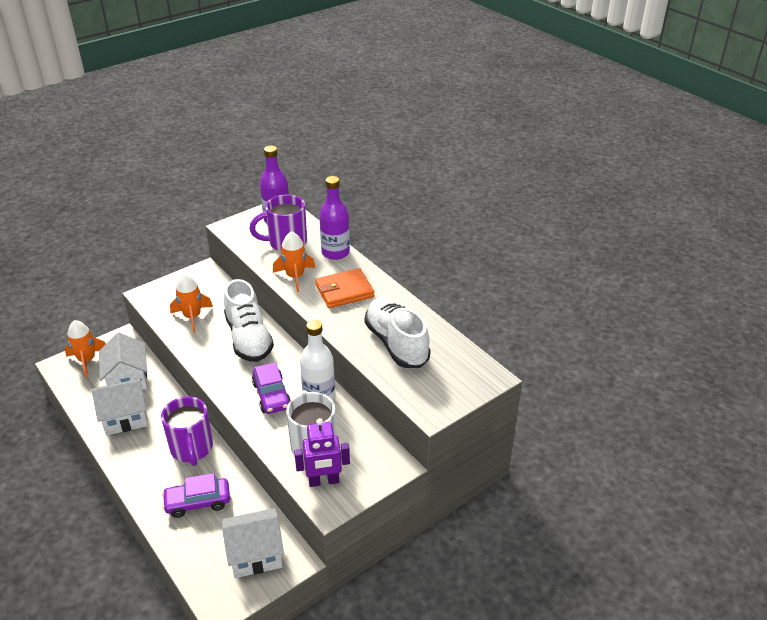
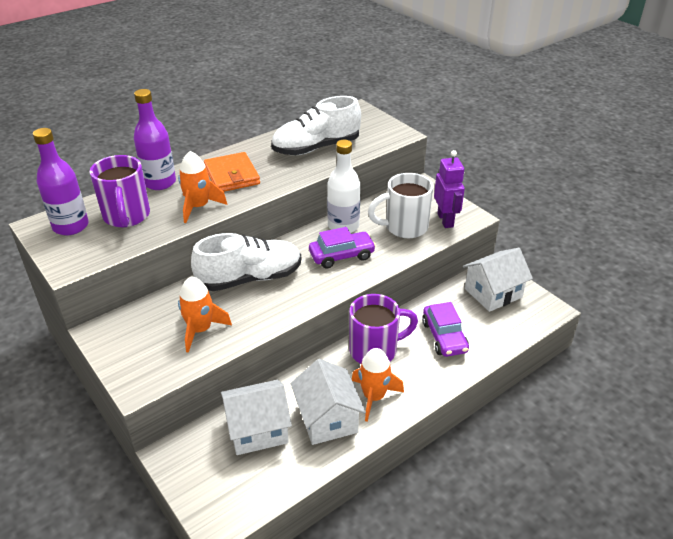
camera: 90 degrees left, 0 degrees up
orange rocket [65,320,106,377] -> orange rocket moved to [352,348,404,422]
white house [222,508,284,578] -> white house turned 75 degrees clockwise [463,248,533,312]

